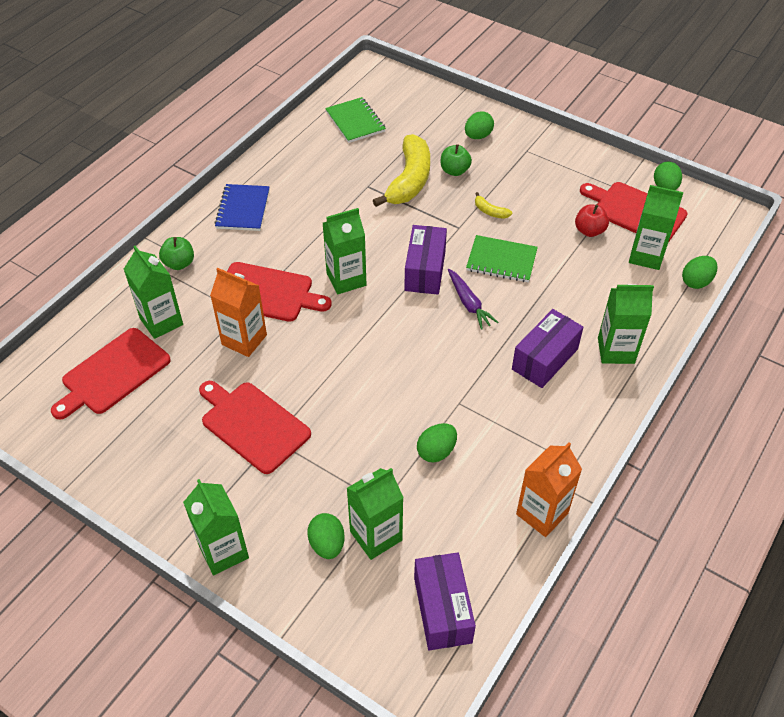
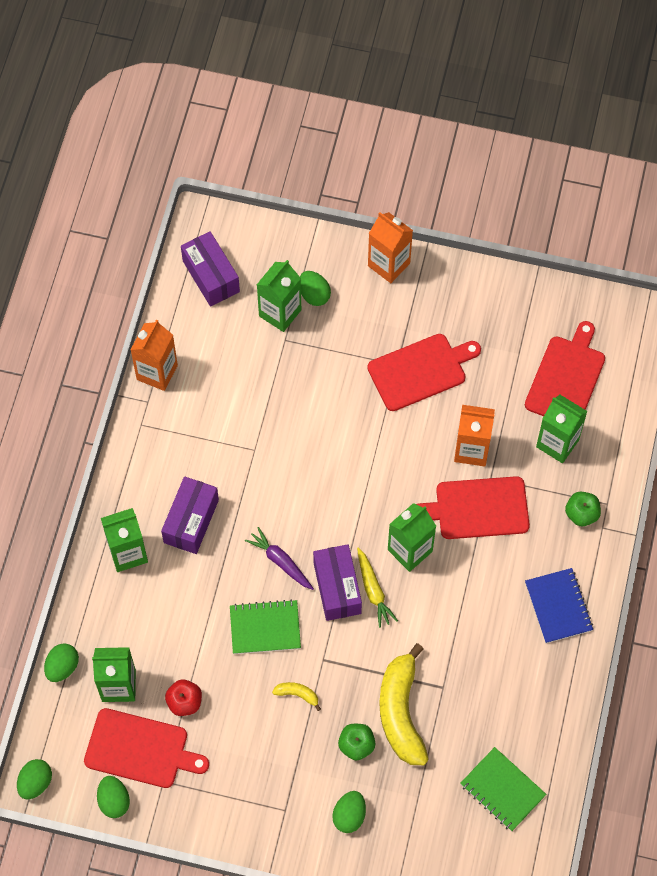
camera: 160 degrees right, 15 degrees up
green carton [183,479,249,575] -> orange carton [368,212,413,283]
red cutting board [199,381,311,474] -> red cutting board turned 45 degrees counterclockwise [367,334,481,411]
green egg [417,423,457,463] -> green egg moved to [17,759,52,799]
none -> yellow carrot [357,547,398,628]

